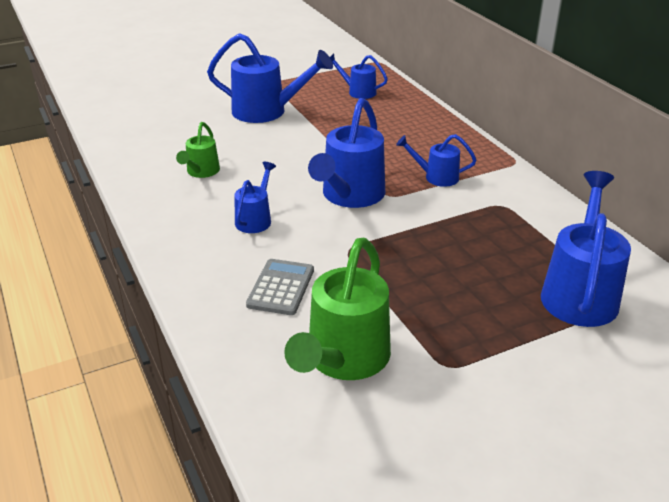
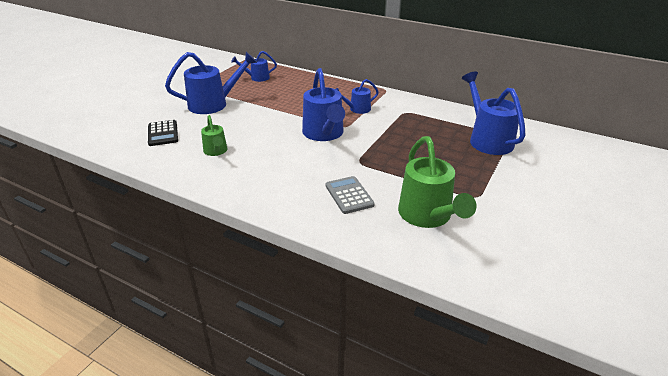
camera: 35 degrees left, 0 degrees up
blue watering can [234,162,276,233] -> none
none -> black calculator [148,120,178,146]

